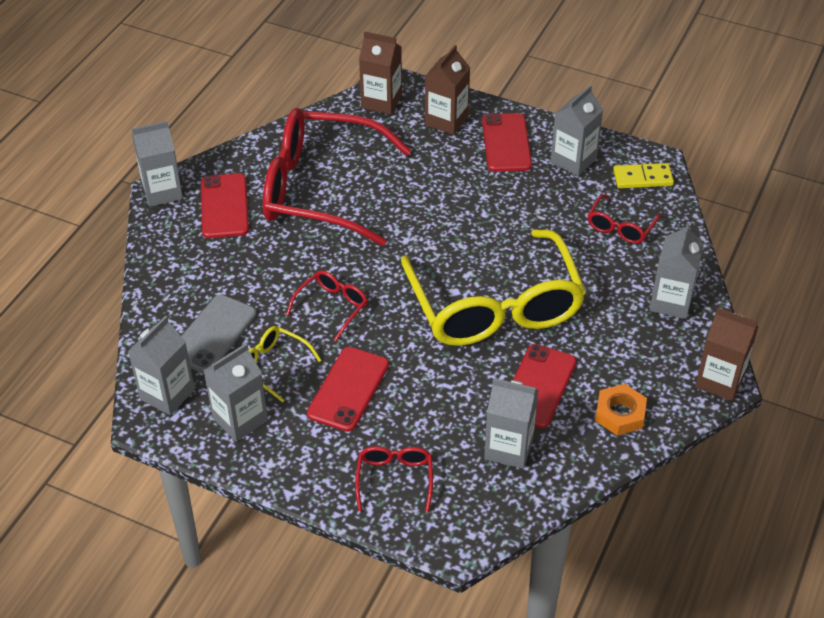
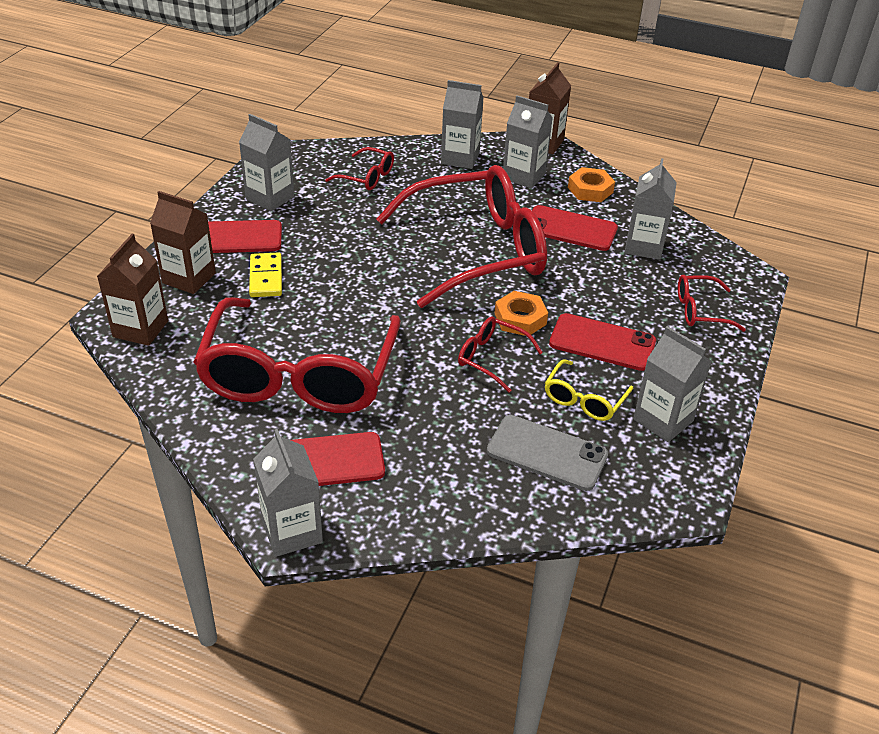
camera: 95 degrees left, 5 degrees down
grey carton [128,316,195,415] -> grey carton moved to [503,95,553,188]
yellow glasses [401,229,586,346] -> red glasses [376,165,547,308]
yellow domino [613,163,674,188] -> yellow domino moved to [249,253,282,297]
none -> orange nut [494,291,548,336]

